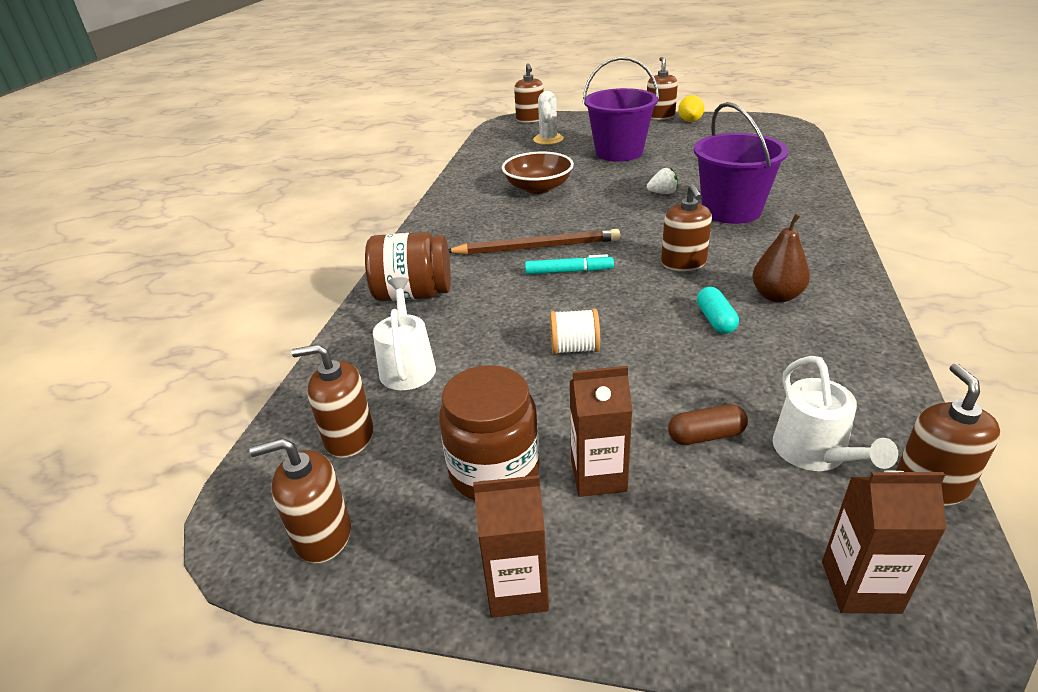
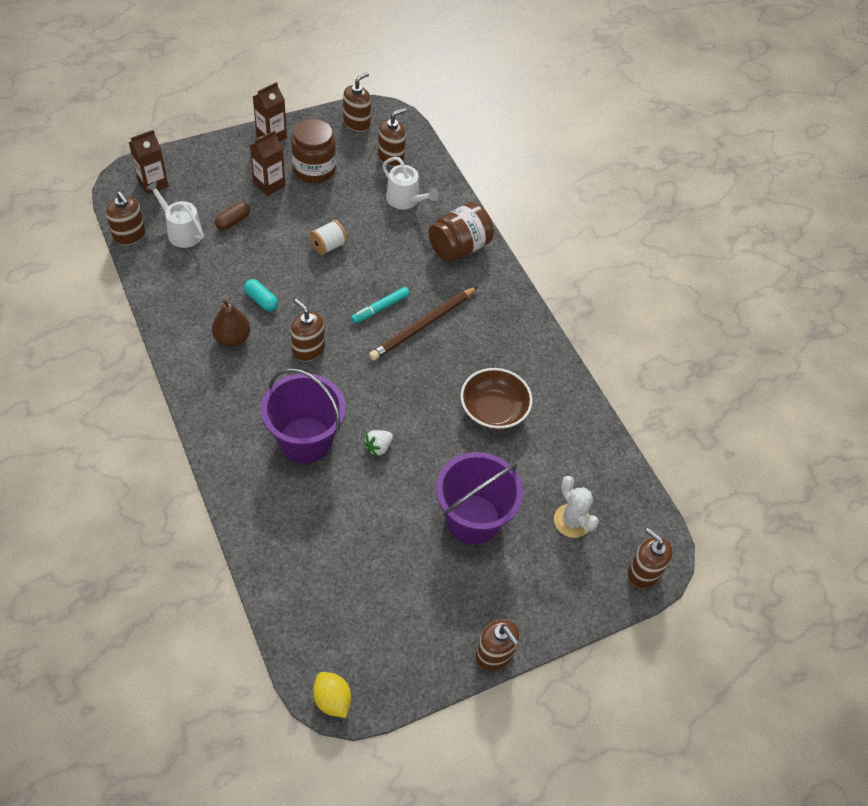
camera: 135 degrees right, 20 degrees up
yellow lemon [678,95,704,122] -> yellow lemon moved to [313,672,351,718]

